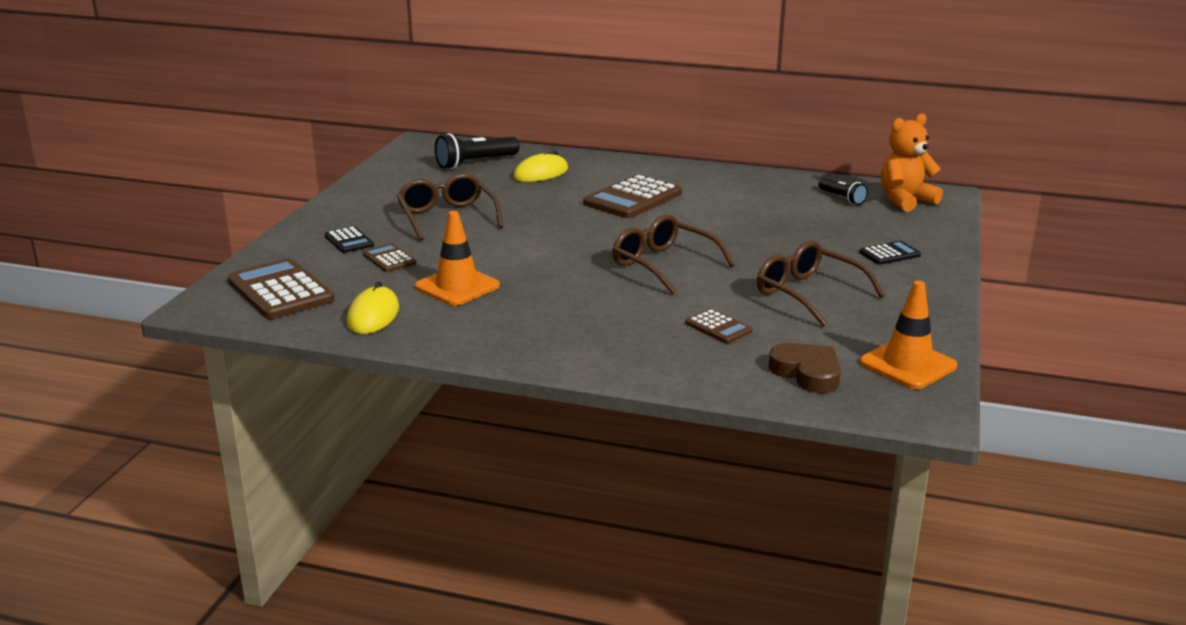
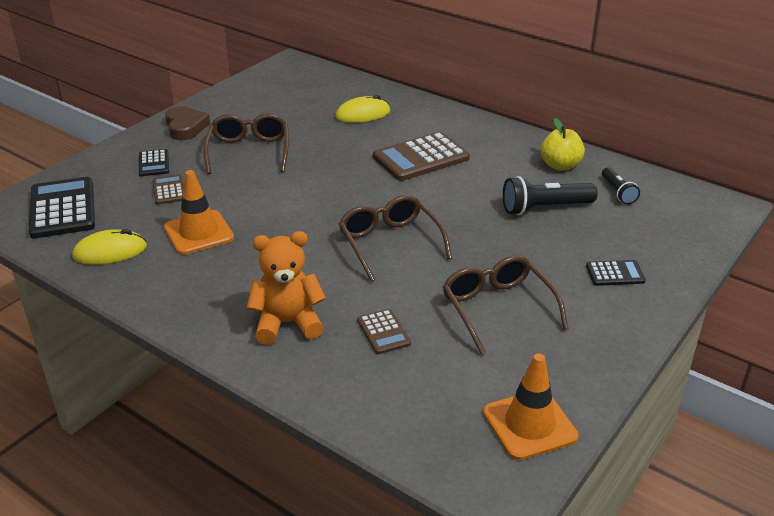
camera: 20 degrees right, 10 degrees up
brown calculator [227,258,335,319] -> black calculator [29,177,95,239]
yellow mouse [347,282,399,334] -> yellow mouse turned 45 degrees clockwise [72,229,147,265]
black flashlight [435,133,519,169] -> black flashlight moved to [503,176,598,215]
brown heart [768,343,841,393] -> brown heart moved to [165,106,210,140]
orange teddy bear [881,113,943,212] -> orange teddy bear moved to [247,231,326,345]
none -> yellow apple [541,118,585,171]

